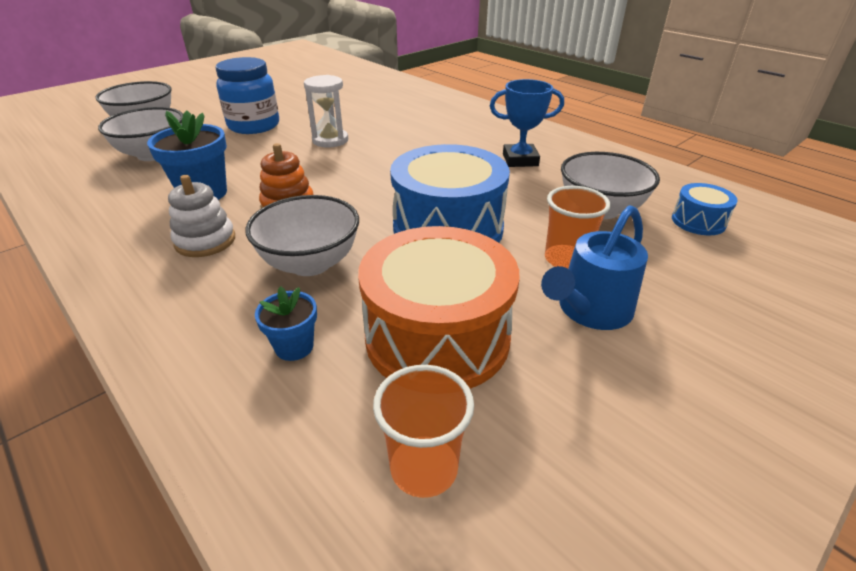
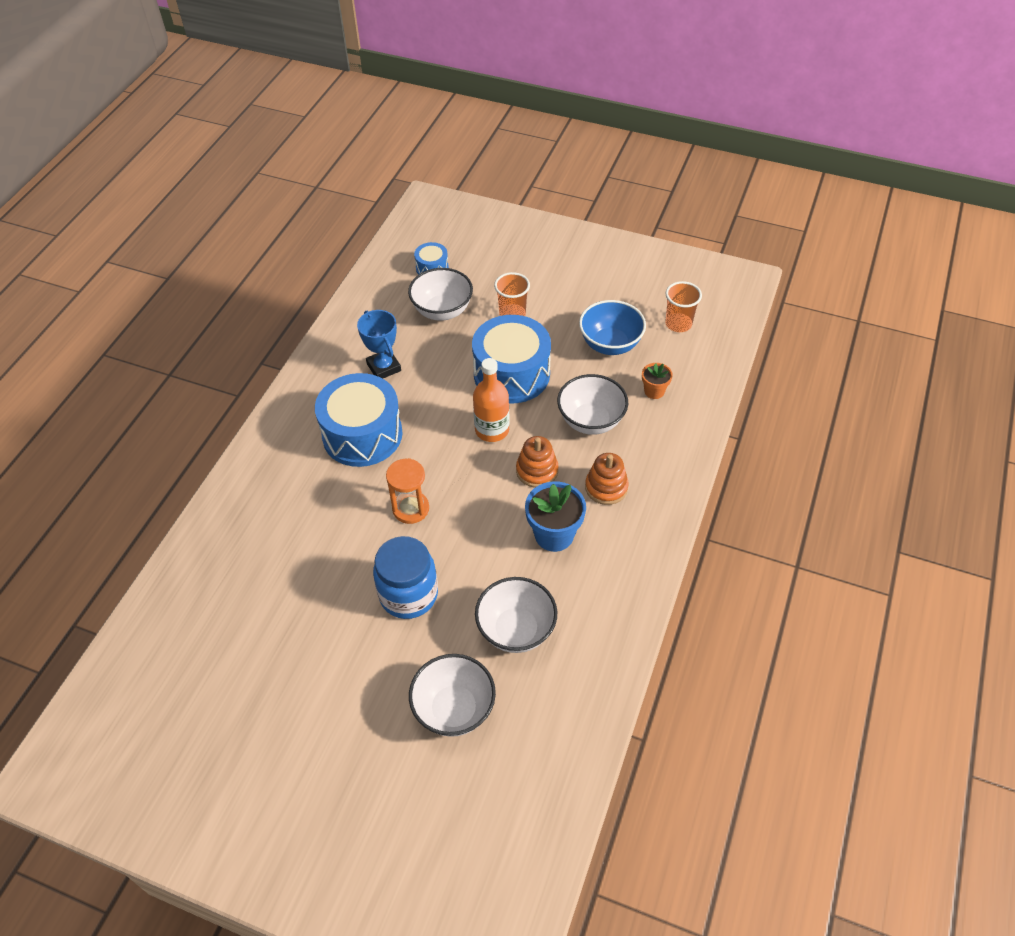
camera: 115 degrees left, 15 degrees up
white stacking toy [168,175,235,257] -> orange stacking toy [585,453,629,505]
blue flower pot [255,286,317,361] -> orange flower pot [642,363,673,399]
white hourglass [304,75,348,148] -> orange hourglass [386,458,429,524]
orange drum [358,226,519,389] -> blue bowl [579,300,646,355]
blue watering can [541,205,648,330] -> none
none -> blue drum [315,373,403,467]
none -> orange bottle [473,358,510,442]

